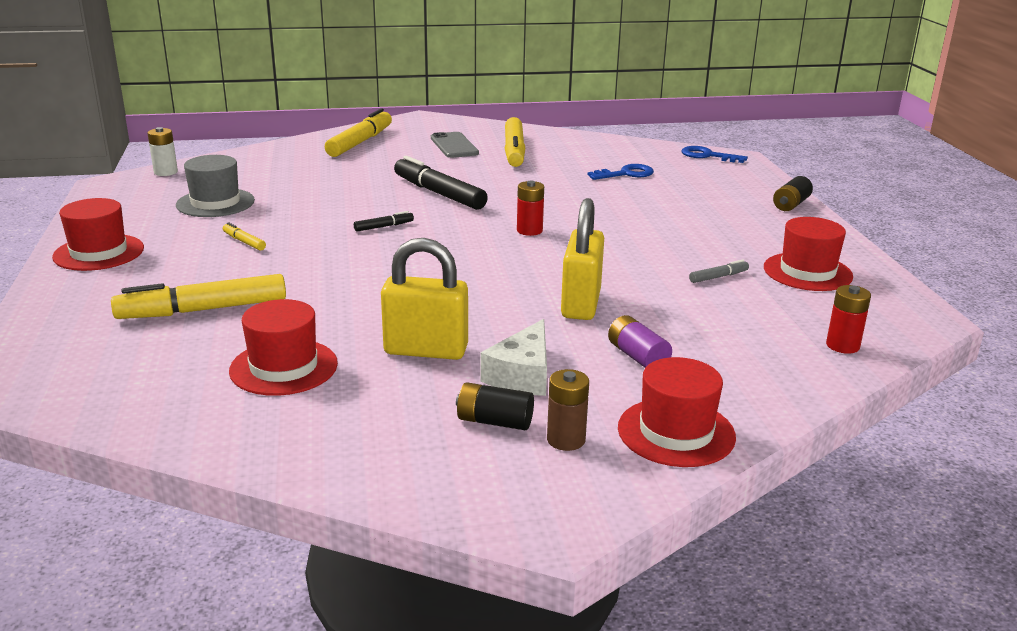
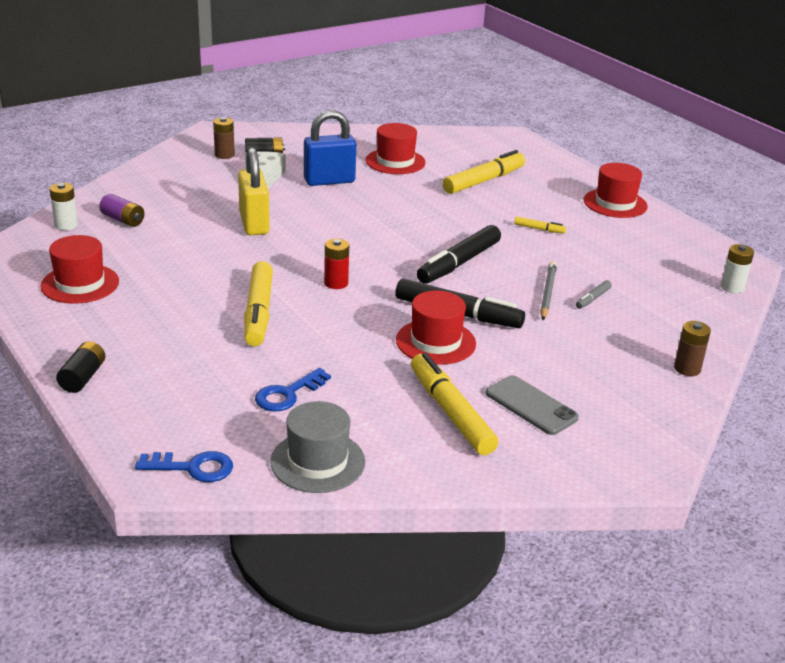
camera: 155 degrees right, 5 degrees up
grey hat [176,155,255,217] -> grey hat moved to [270,401,365,493]
yellow marker [325,108,392,157] -> yellow marker moved to [244,261,273,347]
black marker [354,211,414,232] -> black marker [417,225,501,284], size x2.23
yellow padlock [381,238,468,360] -> blue padlock [304,110,356,186]
purple battery [608,315,672,368] -> purple battery moved to [99,194,144,227]
red hat [618,357,736,467] -> red hat moved to [396,291,476,365]
grey marker [689,260,749,283] -> grey marker moved to [576,280,612,309]
red battery [826,285,871,354] -> white battery [50,183,78,230]
none -> grey pencil [540,262,557,320]
none -> brown battery [674,321,711,376]

